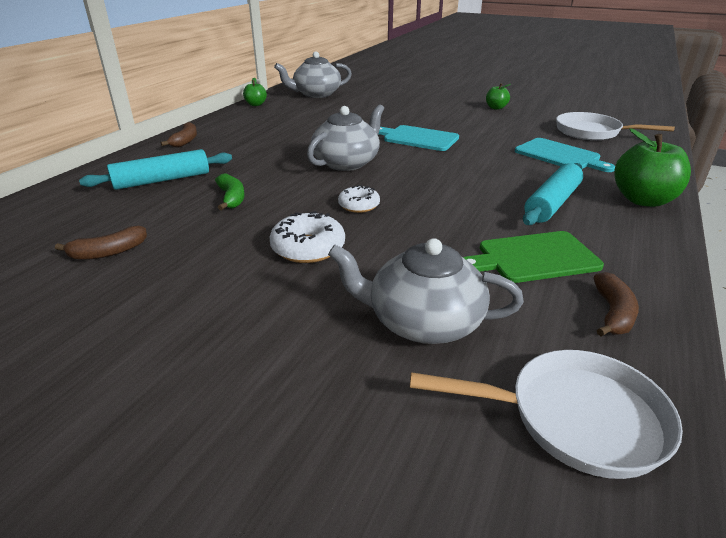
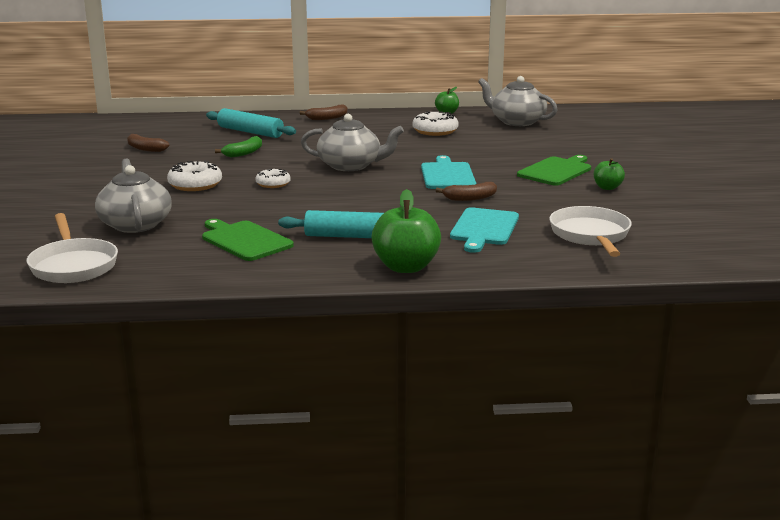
camera: 60 degrees right, 10 degrees down
brown banana [593,272,639,336] -> brown banana moved to [436,182,497,201]
none -> white donut [412,111,458,136]
none -> green cutting board [517,155,591,186]

